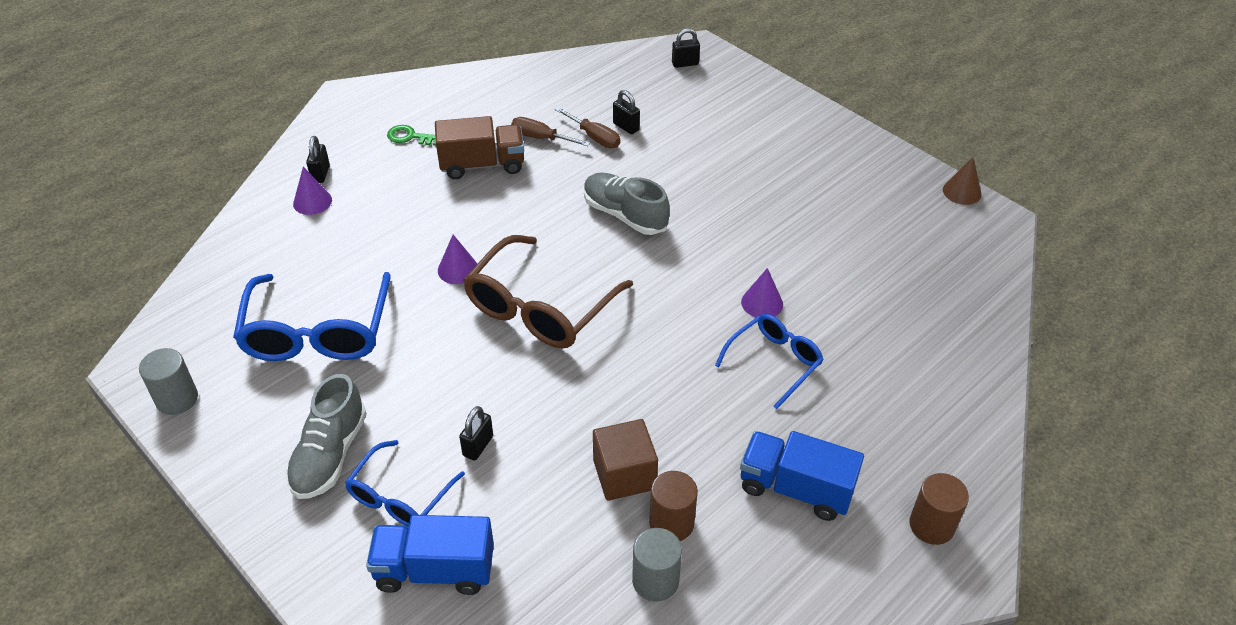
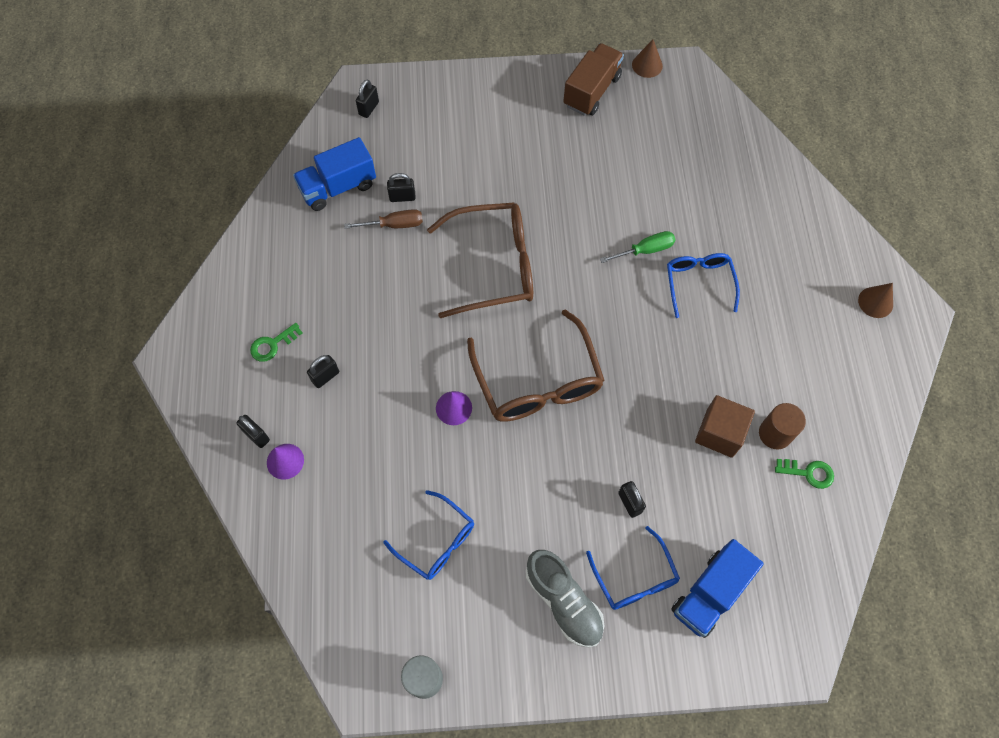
camera: 50 degrees left, 20 degrees up
blue glasses [233,272,391,361] -> blue glasses [383,490,474,580], size x0.59
brown truck [435,116,524,179] -> brown truck moved to [563,43,624,116]
brown screwdriver [511,117,590,146] -> none
grey shoe [584,172,670,235] -> brown glasses [427,203,533,318]
grey cylinder [632,528,682,601] -> green key [775,459,834,489]
blue truck [740,431,864,521] -> blue truck moved to [293,137,376,211]
purple cone [741,268,783,317] -> green screwdriver [600,231,676,263]
brown cylinder [909,473,969,545] -> brown cone [858,283,893,318]
none -> black padlock [307,355,339,388]

